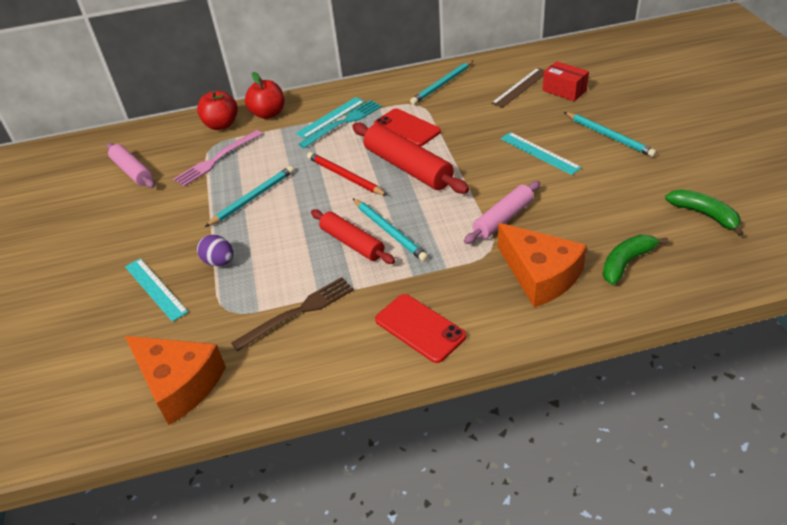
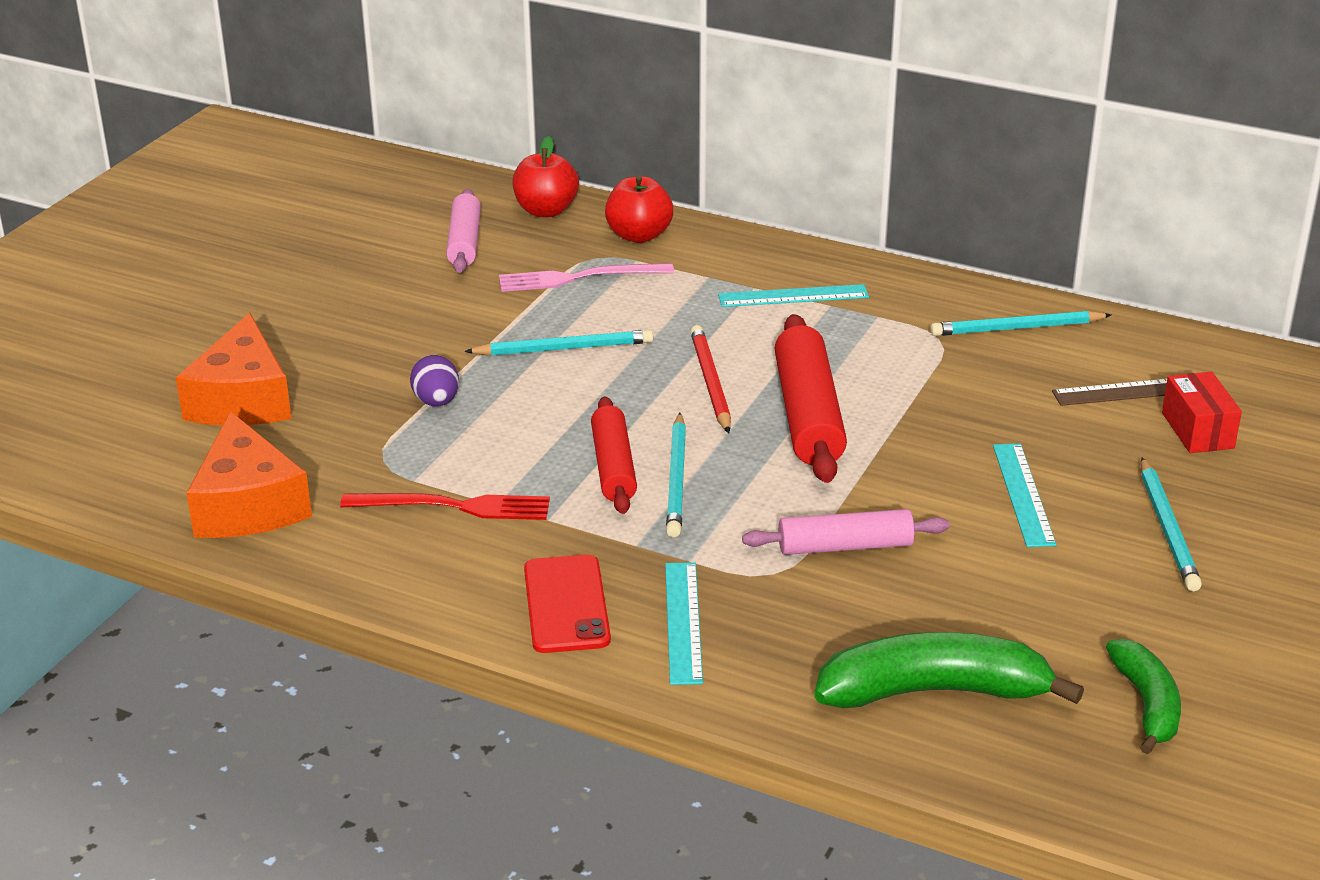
camera: 35 degrees right, 10 degrees down
turquoise ruler [125,258,188,322] -> turquoise ruler moved to [665,562,703,685]
brown fork [231,277,354,351] -> red fork [340,493,550,520]
red apple [245,72,284,119] -> red apple moved to [512,136,579,217]
turquoise fork [298,100,382,148] -> none
red phone [374,108,441,146] -> none
orange cheese [498,223,587,307] -> orange cheese moved to [176,313,292,426]
green banana [603,235,668,285] -> green banana [814,632,1084,708], size x1.65

